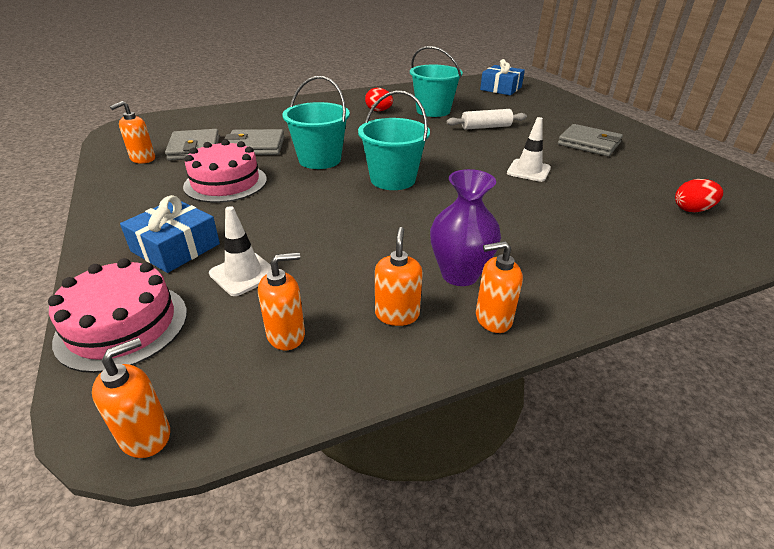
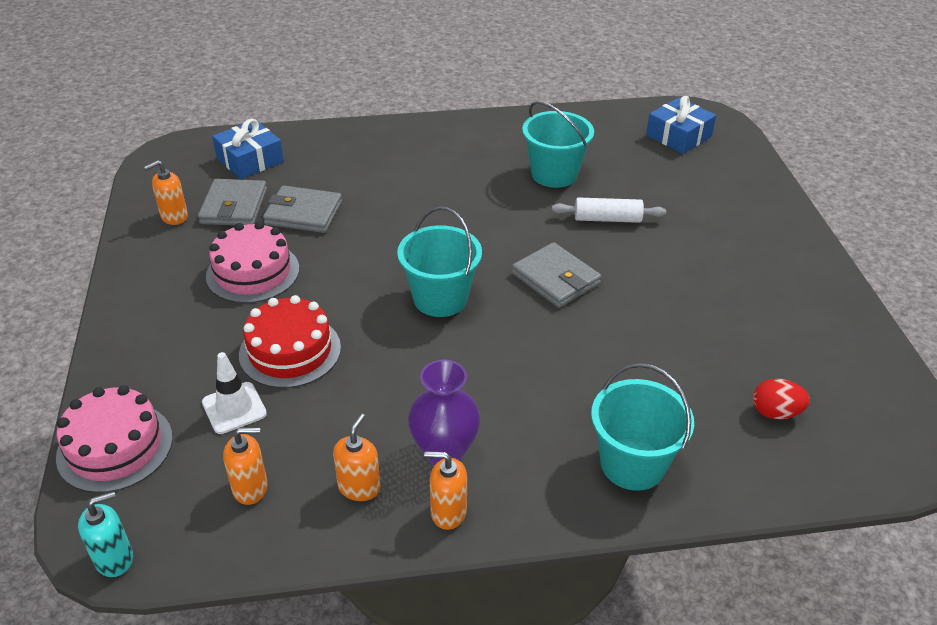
camera: 15 degrees right, 5 degrees up
orange soap dispenser [92,338,170,458] -> turquoise soap dispenser [78,491,133,577]
blue gift [120,195,220,273] -> blue gift moved to [212,119,284,179]
turquoise bucket [282,76,350,169] -> turquoise bucket moved to [591,363,694,491]
red egg [365,88,393,111] -> none
white traffic cone [507,117,551,182] -> none
grey wallet [558,124,623,156] -> grey wallet moved to [512,242,602,308]
none -> red cake [239,295,341,388]

